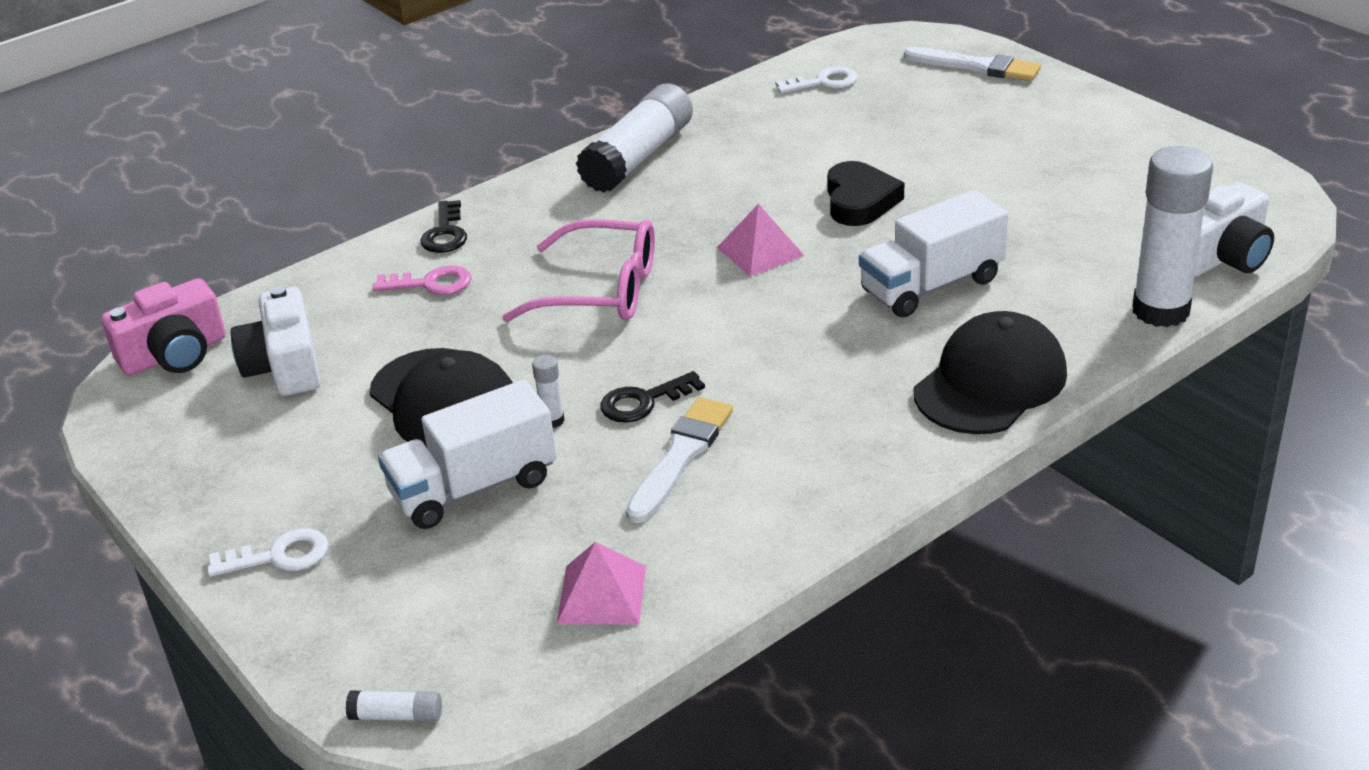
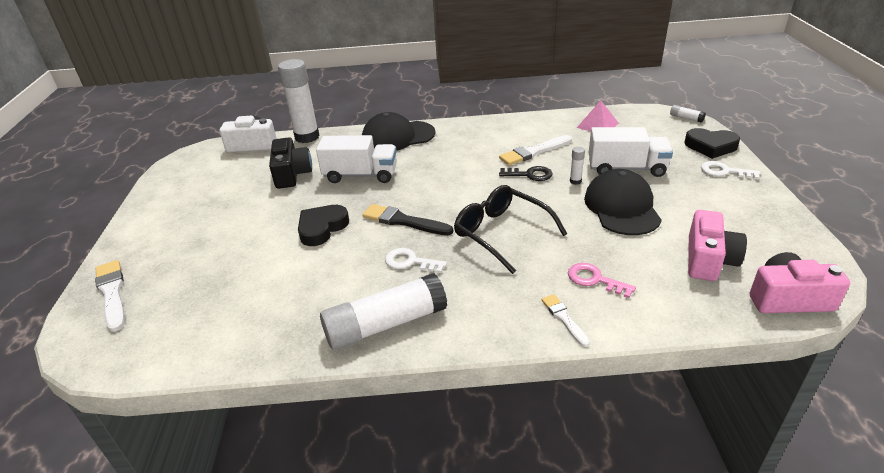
camera: 145 degrees left, 0 degrees up
white camera [231,286,320,396] -> pink camera [688,210,747,281]
black key [421,200,467,253] -> white brush [541,294,590,347]
pink glasses [502,219,655,322] -> black glasses [454,185,567,274]
pink pyramid [717,204,804,277] -> black brush [362,204,453,235]
white key [775,66,858,93] -> white key moved to [385,248,447,273]
none -> black camera [269,137,312,189]
none -> black heart [684,128,740,159]

